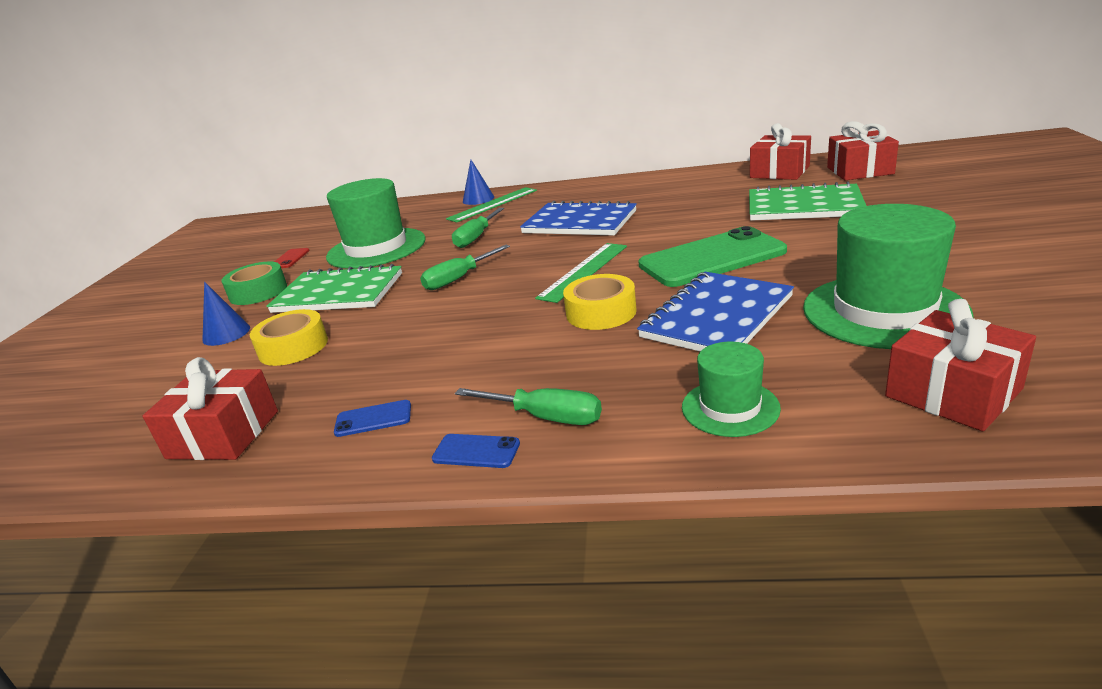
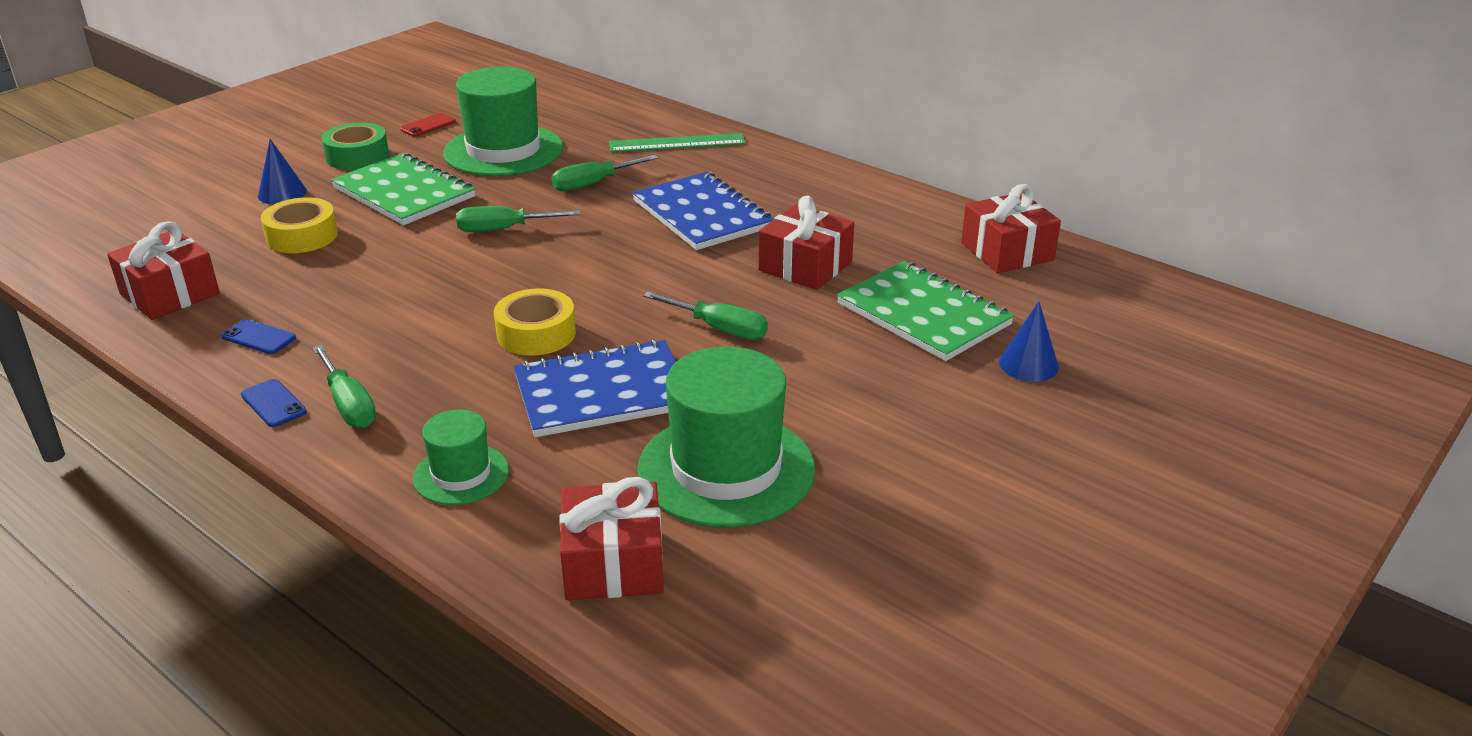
camera: 30 degrees right, 5 degrees up
blue cone [463,160,494,205] -> blue cone moved to [999,301,1059,382]
green ruler [535,243,627,303] -> none
green phone [638,226,787,287] -> green screwdriver [643,291,768,340]
red gift [827,121,899,180] -> red gift moved to [758,196,854,290]

